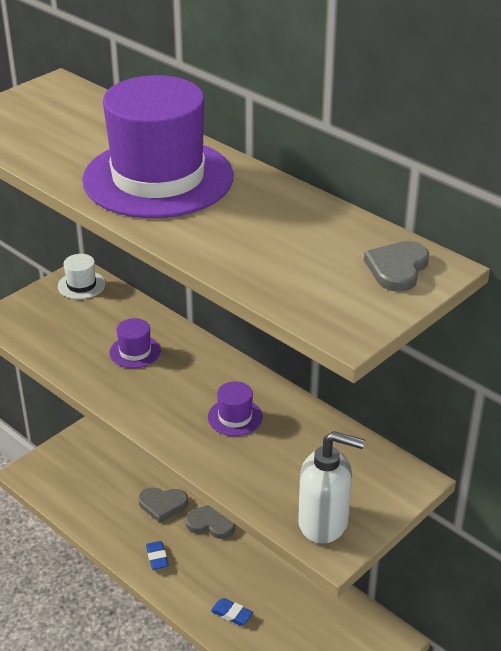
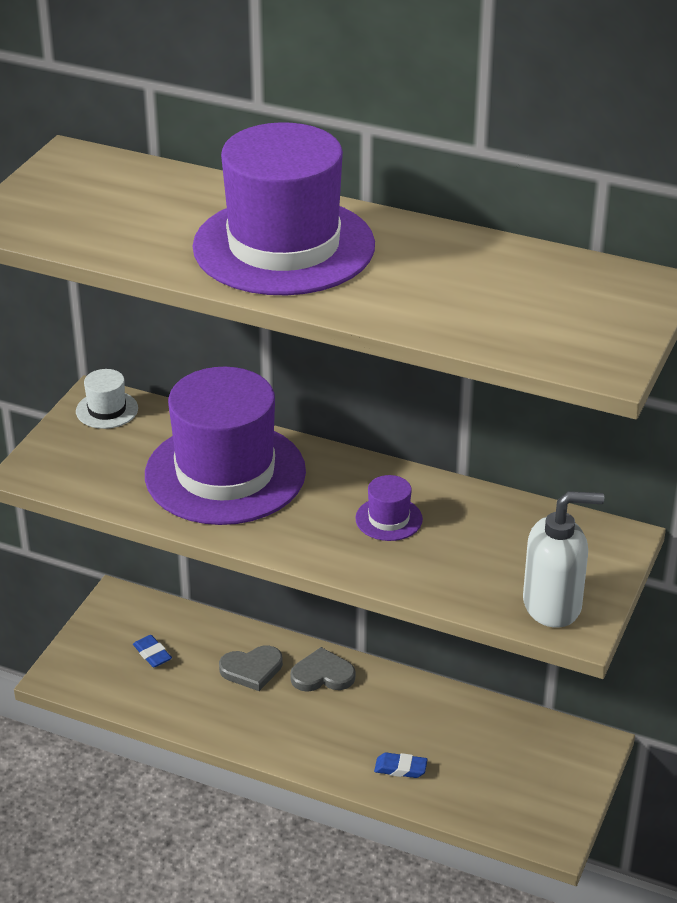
camera: 20 degrees left, 0 degrees up
purple hat [109,318,161,368] -> purple hat [145,367,306,525], size x2.47
blue eraser [146,541,169,570] -> blue eraser moved to [133,635,172,668]
grey heart [364,241,429,292] -> none

